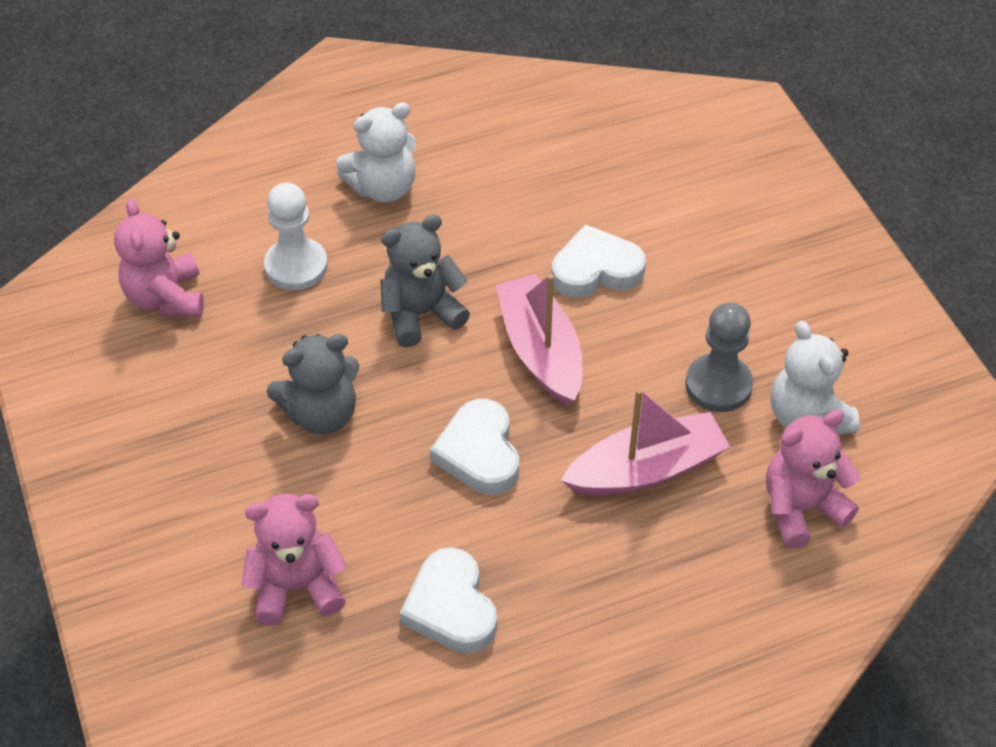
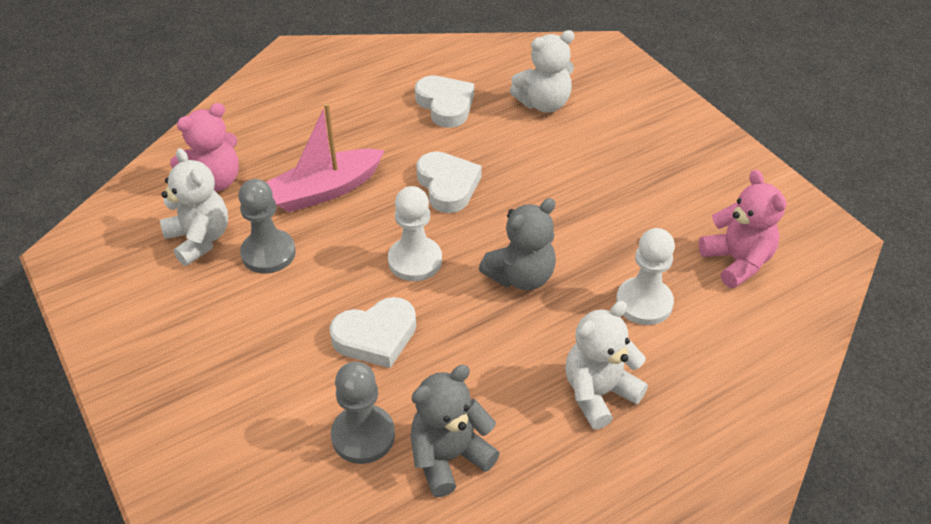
camera: 170 degrees right, 5 degrees down
pink teddy bear [242,494,347,626] -> white teddy bear [510,30,575,113]
grey teddy bear [267,334,359,434] -> grey teddy bear moved to [410,365,500,497]
pink boat [496,274,582,406] -> white pawn [388,186,442,281]
none -> grey pawn [331,362,395,464]

